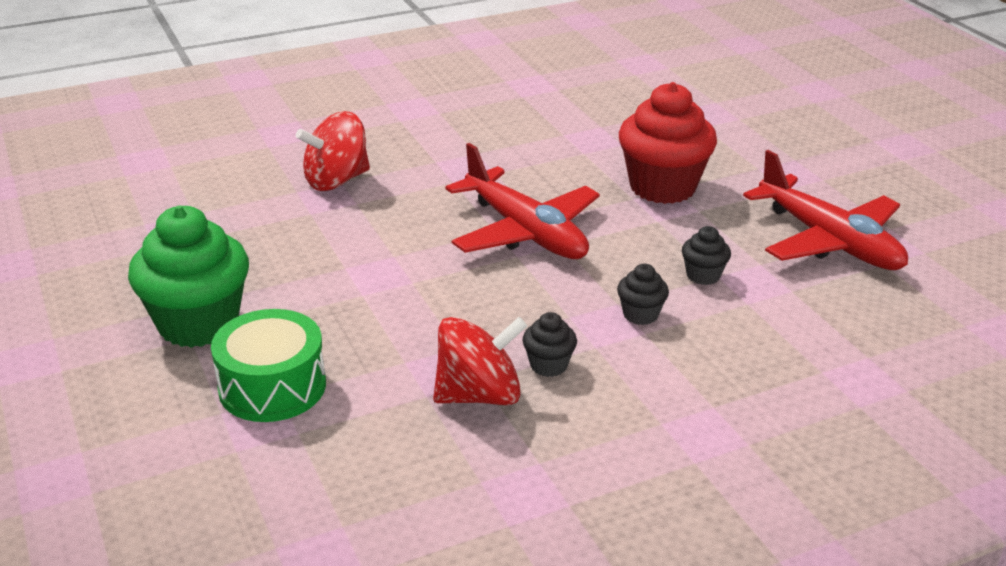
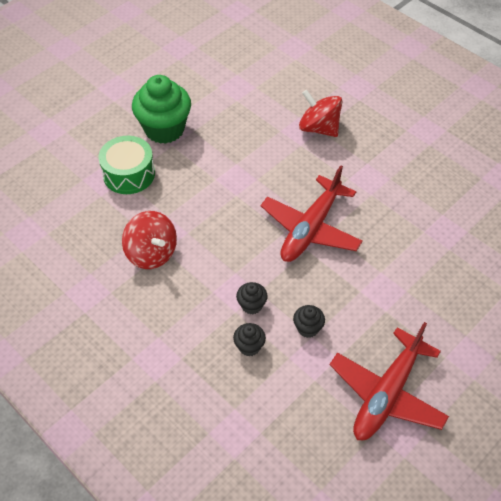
camera: 70 degrees right, 20 degrees up
black cupcake [522,312,577,377] -> black cupcake moved to [233,323,266,357]
red cupcake [619,82,717,204] -> none

